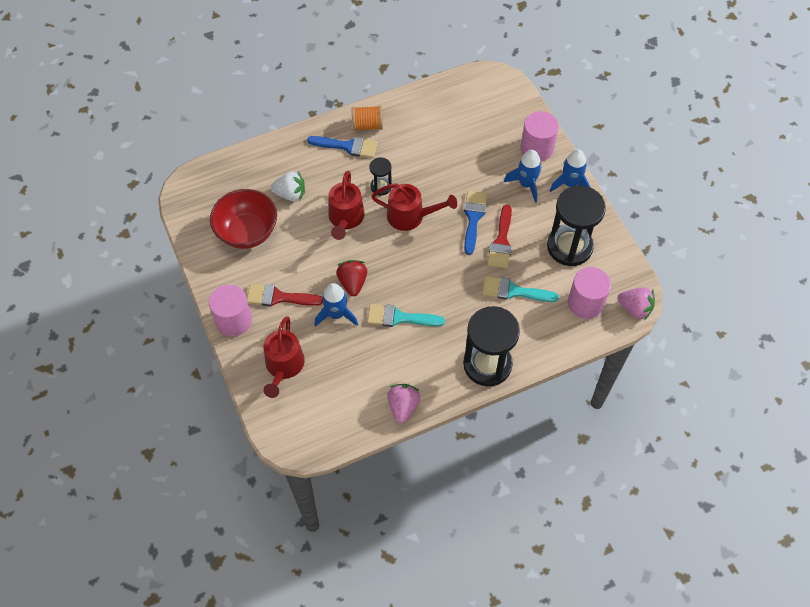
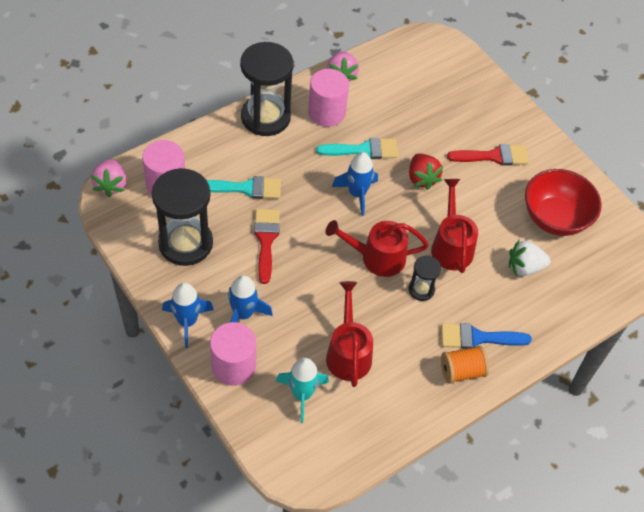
camera: 165 degrees right, 5 degrees down
pink cylinder [209,285,252,337] -> pink cylinder moved to [308,69,349,127]
red watering can [263,316,305,398] -> red watering can moved to [326,281,373,387]
blue rocket [315,283,358,327] -> blue rocket moved to [332,152,378,216]
blue brush [464,191,487,255] -> none
pink strawberry [617,287,655,320] -> pink strawberry turned 105 degrees counterclockwise [91,159,127,197]
none -> turquoise rocket [276,358,329,423]

